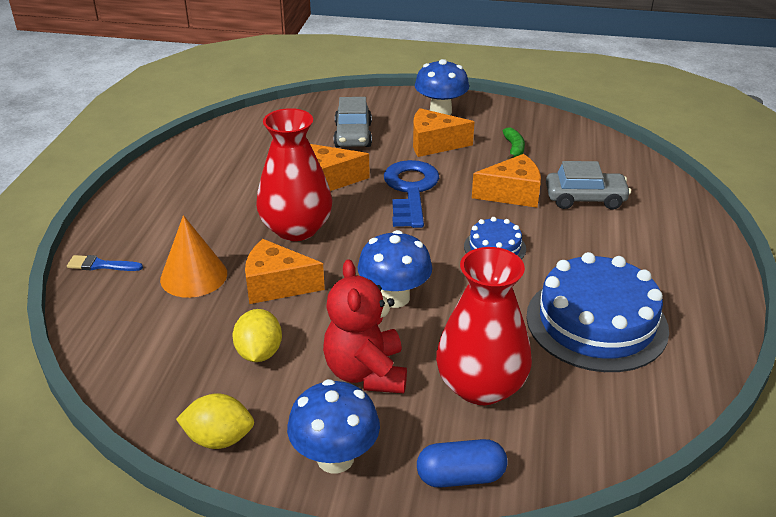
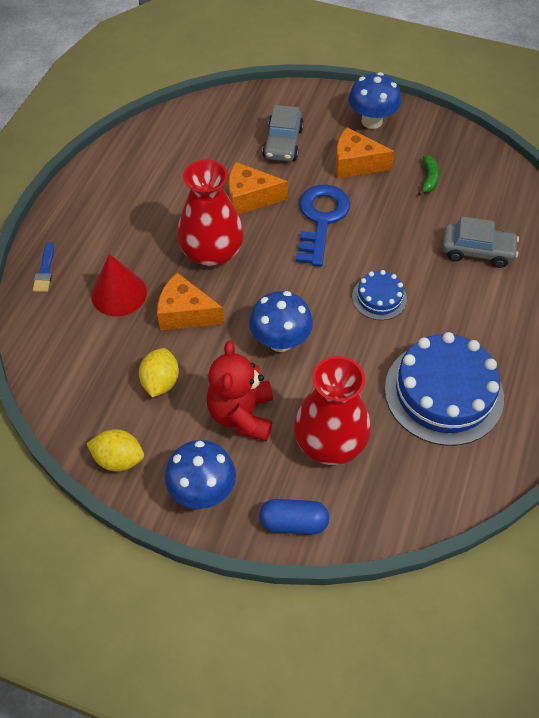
camera: 10 degrees right, 20 degrees up
blue brush [67,255,143,271] -> blue brush turned 105 degrees counterclockwise [33,242,54,292]
orange cone [160,215,227,298] -> red cone [91,254,147,316]
orange cheese [472,154,541,208] -> none

